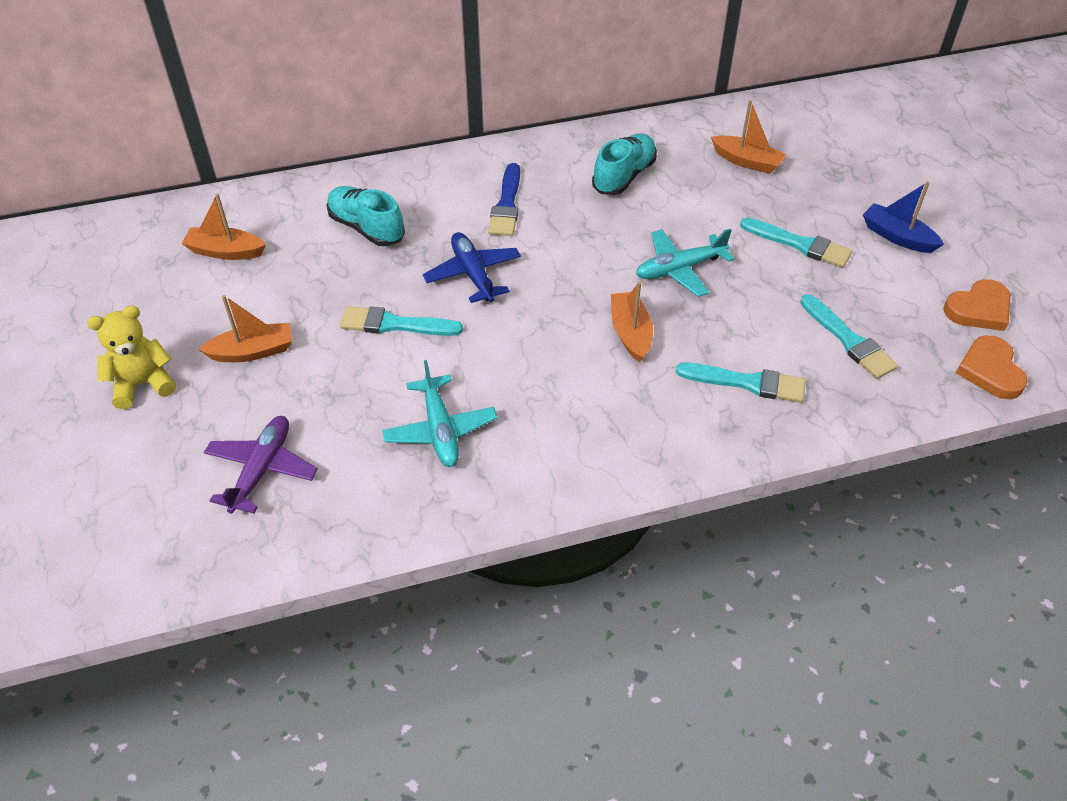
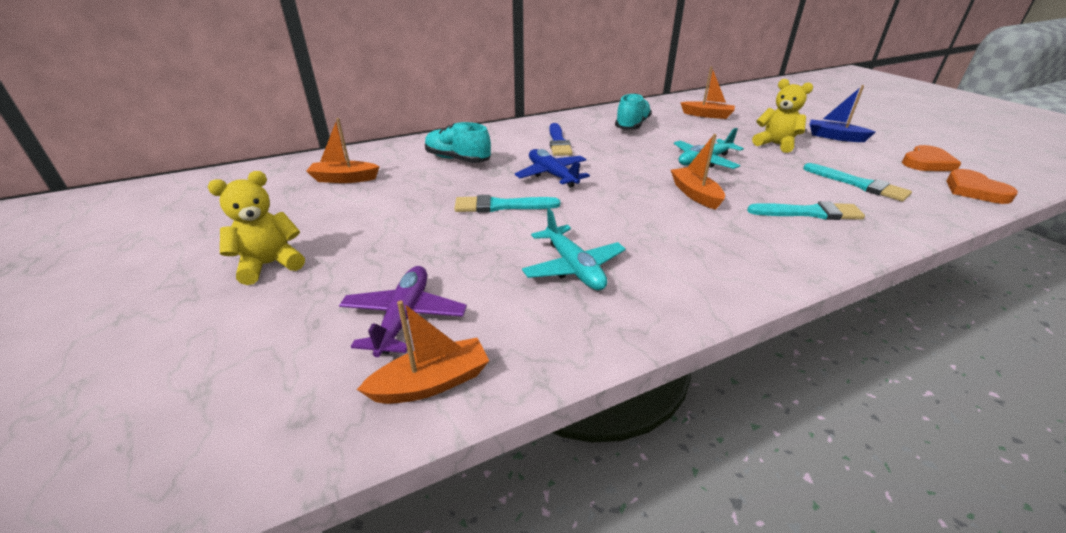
camera: 10 degrees left, 15 degrees down
orange boat [198,295,292,362] -> orange boat moved to [357,300,489,404]
turquoise brush [740,218,852,268] -> yellow teddy bear [752,79,813,153]

